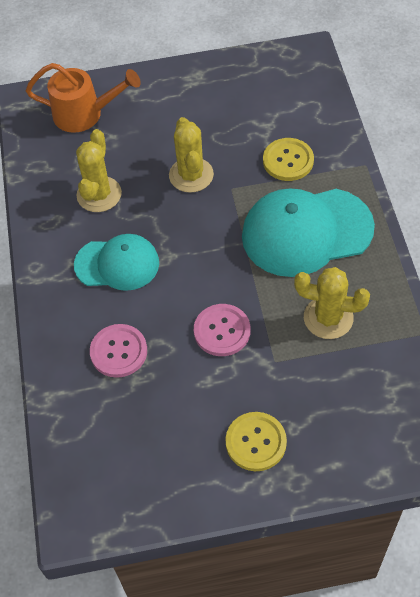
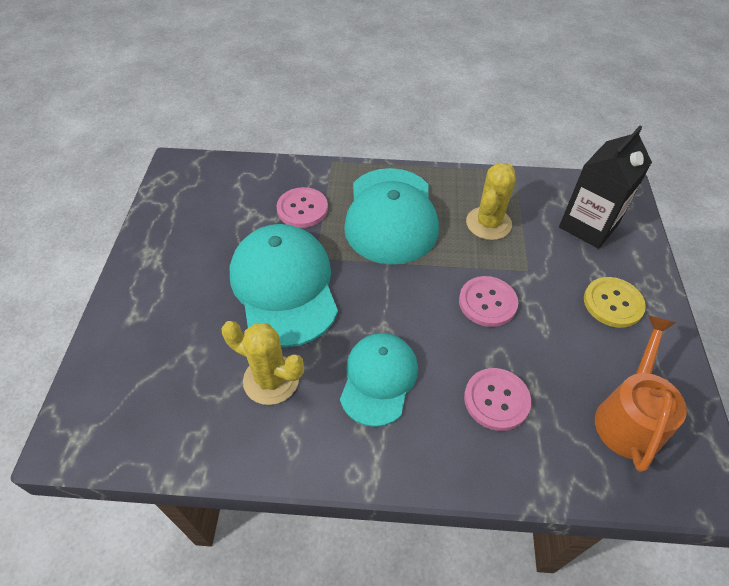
camera: 80 degrees left, 5 degrees down
orange watering can [26,63,141,133] -> orange watering can moved to [595,315,687,472]
yellow cactus [169,117,214,193] -> turquoise cap [230,224,338,347]
yellow button [263,138,314,181] -> pink button [276,187,328,228]
none -> black carton [559,126,652,249]

